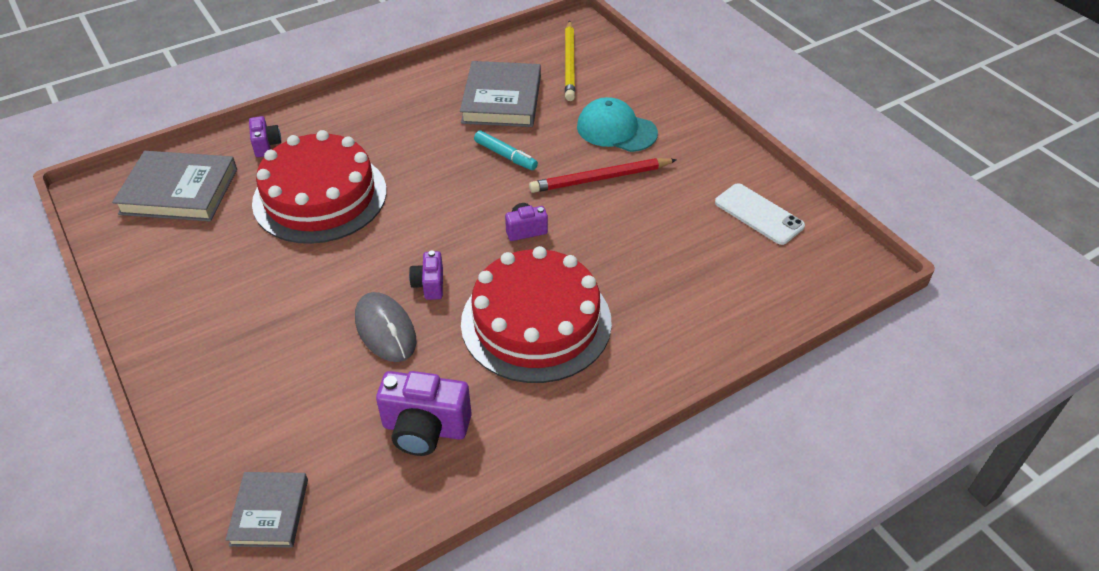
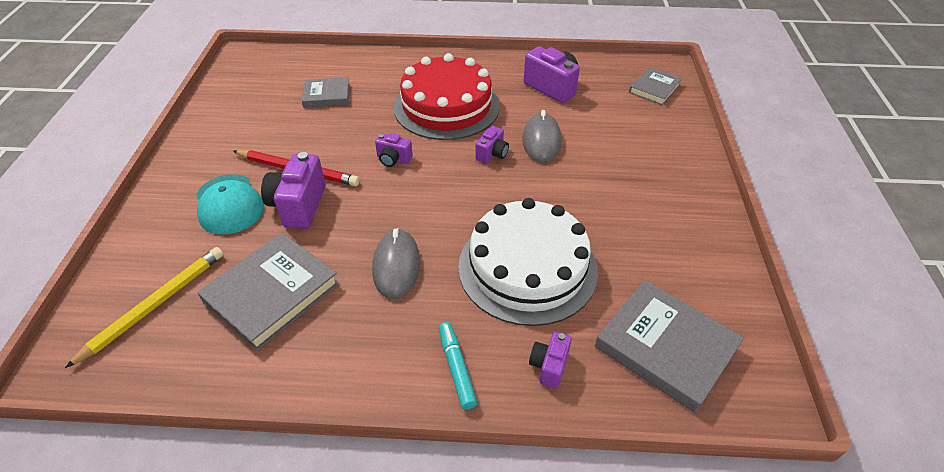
camera: 145 degrees left, 0 degrees up
red cake [252,130,387,244] -> white cake [458,198,598,326]
turquoise marker [474,131,538,170] -> turquoise marker moved to [439,322,477,410]
white phone [715,183,805,245] -> none
none -> purple camera [261,152,326,229]
none -> grey book [302,77,350,108]
none -> grey mouse [372,228,420,299]

